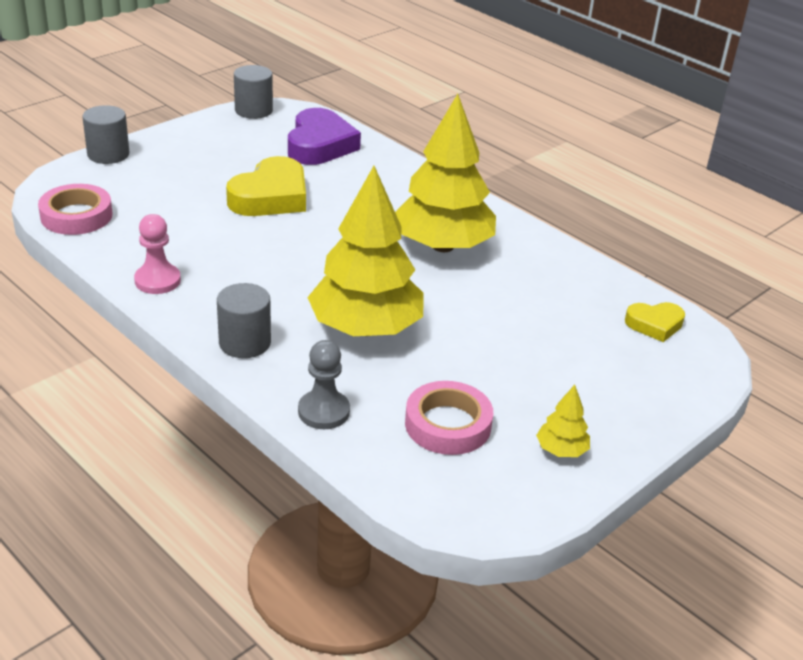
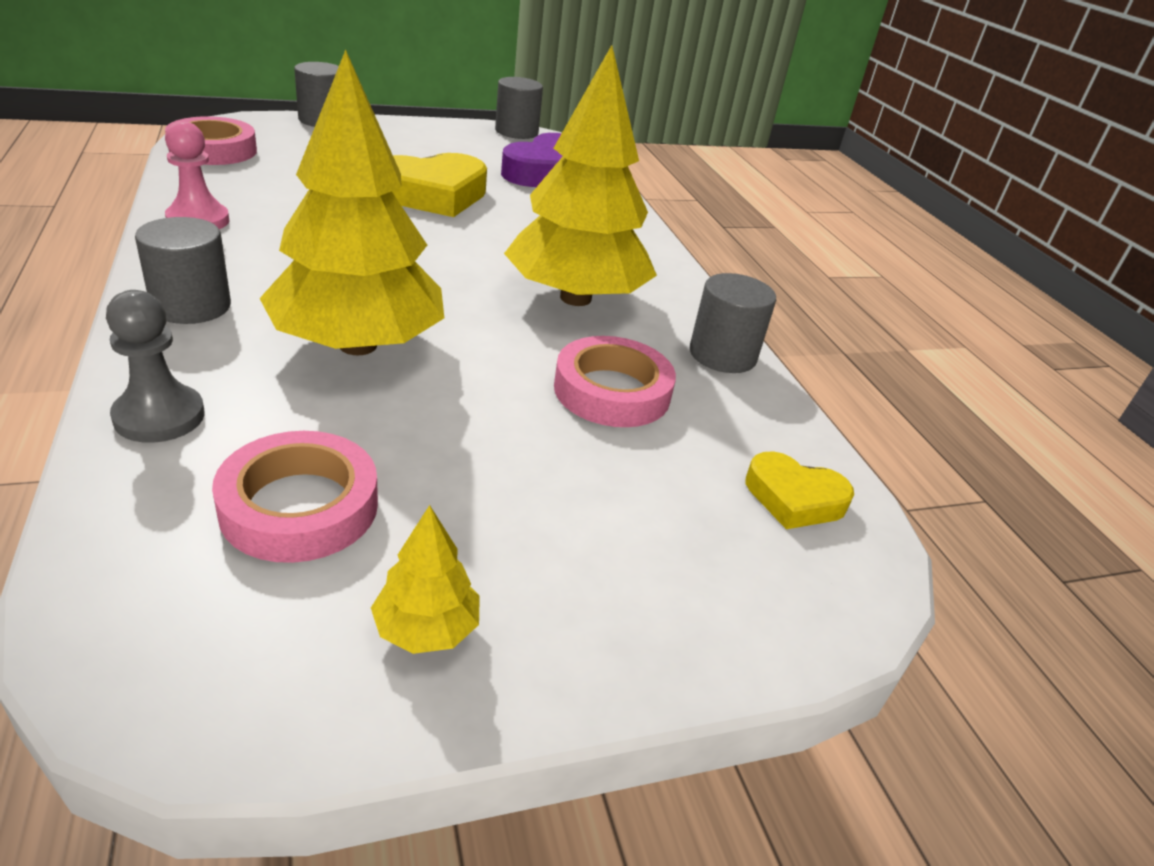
camera: 25 degrees right, 0 degrees up
none -> pink tape [554,336,676,427]
none -> grey cylinder [690,273,776,373]

